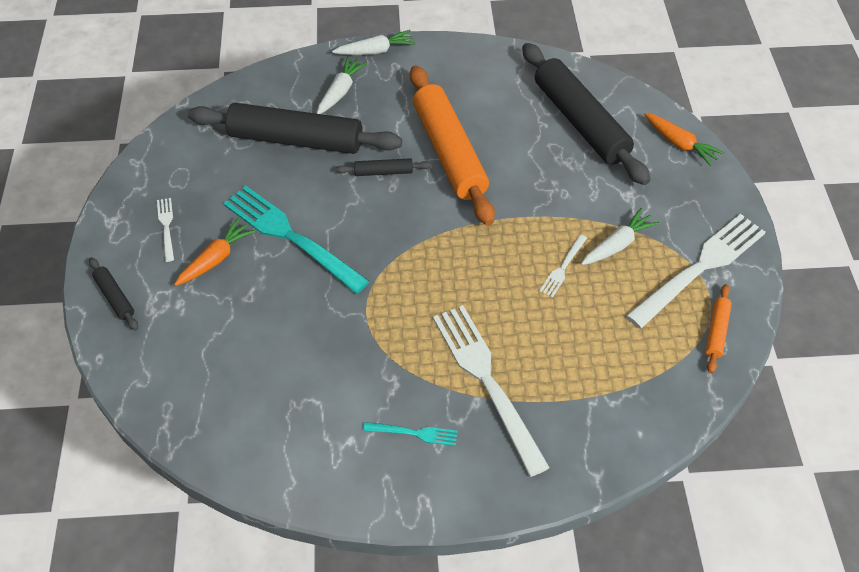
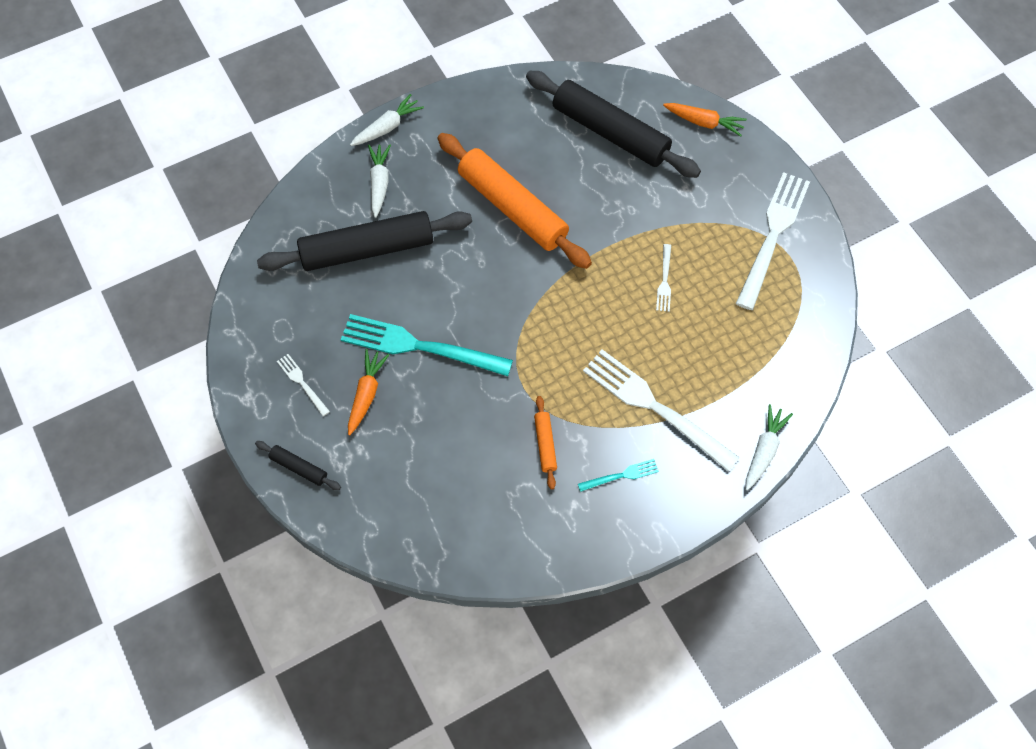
camera: 25 degrees left, 10 degrees up
black rolling pin [336,158,431,176] -> none
white carrot [581,208,660,265] -> white carrot moved to [746,404,793,490]
orange rolling pin [705,284,732,373] -> orange rolling pin moved to [534,396,557,489]

